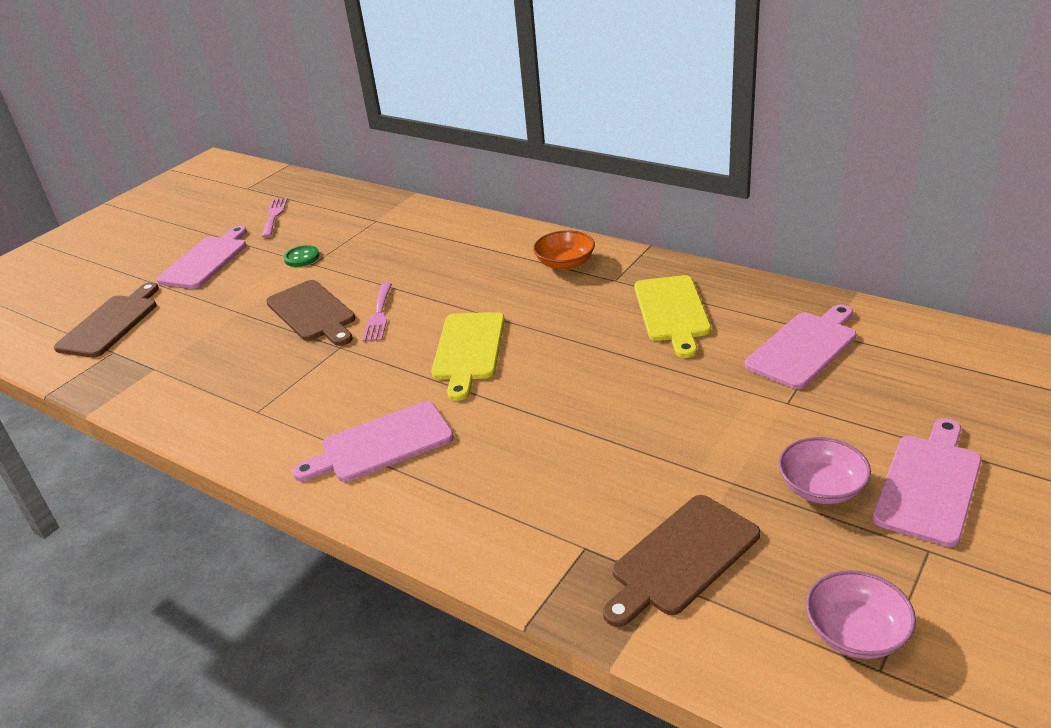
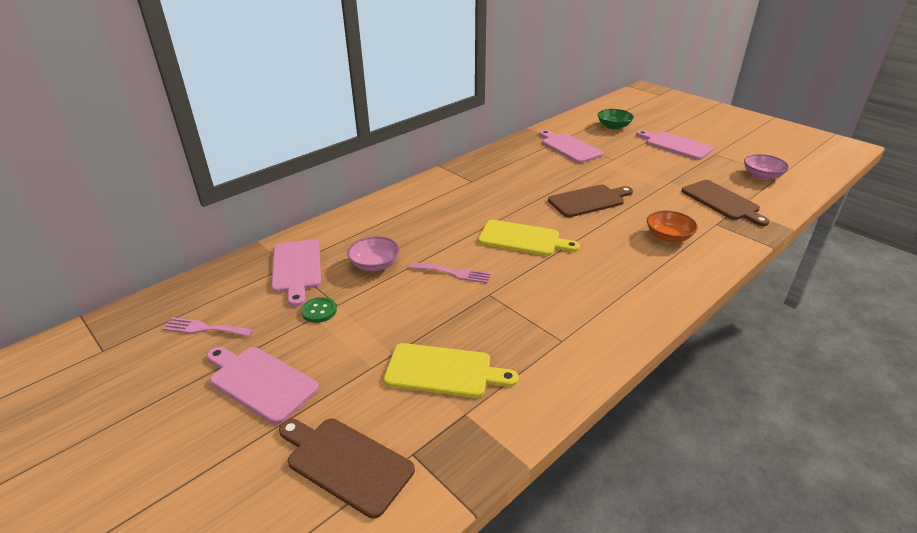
camera: 80 degrees left, 0 degrees up
brown cutting board [266,280,355,346] -> brown cutting board moved to [548,185,633,217]
pink cutting board [292,401,454,482] -> pink cutting board moved to [272,239,321,306]
orange bowl [533,230,595,270] -> orange bowl moved to [647,211,698,242]
yellow cutting board [635,275,711,358] -> yellow cutting board moved to [384,343,519,398]
pink bowl [778,437,871,504] -> pink bowl moved to [347,236,400,271]
none -> green bowl [598,109,634,130]

